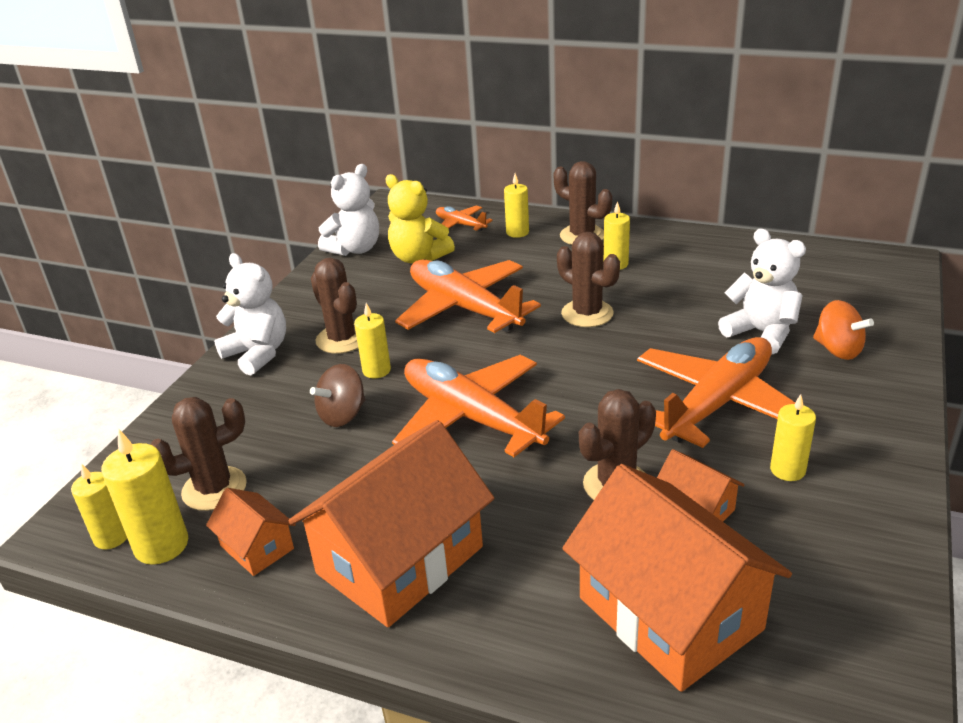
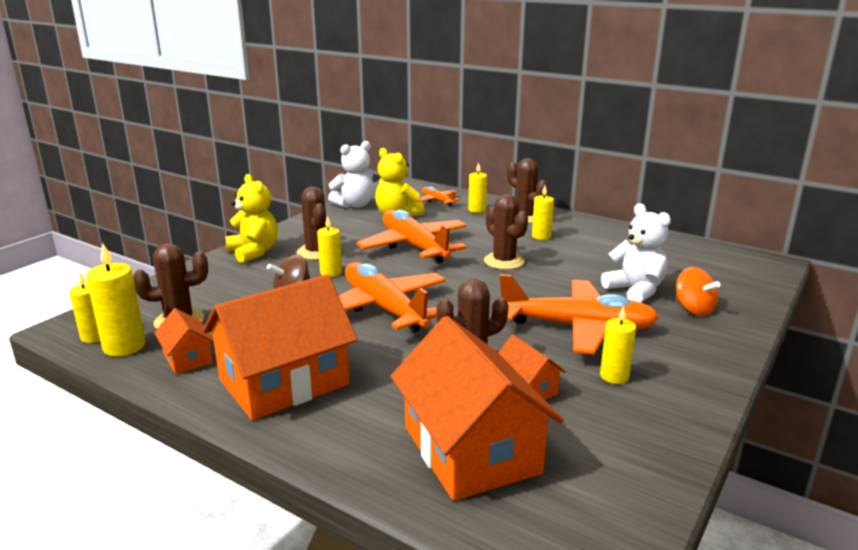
camera: 10 degrees right, 10 degrees down
white teddy bear [214,253,286,375] -> yellow teddy bear [225,174,278,263]
orange plane [637,337,795,448] -> orange plane turned 45 degrees clockwise [500,274,659,354]

